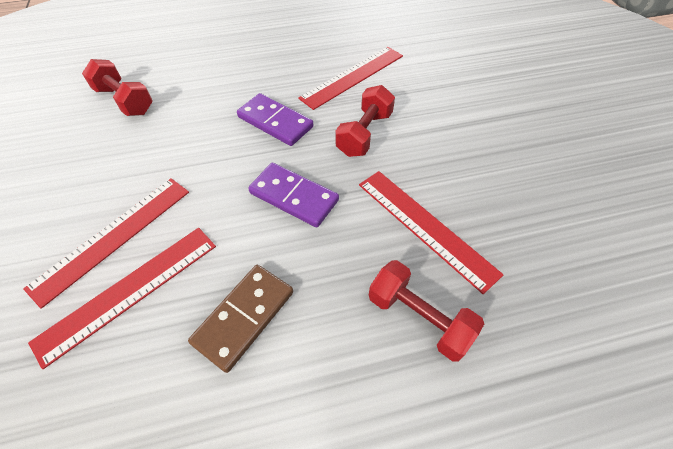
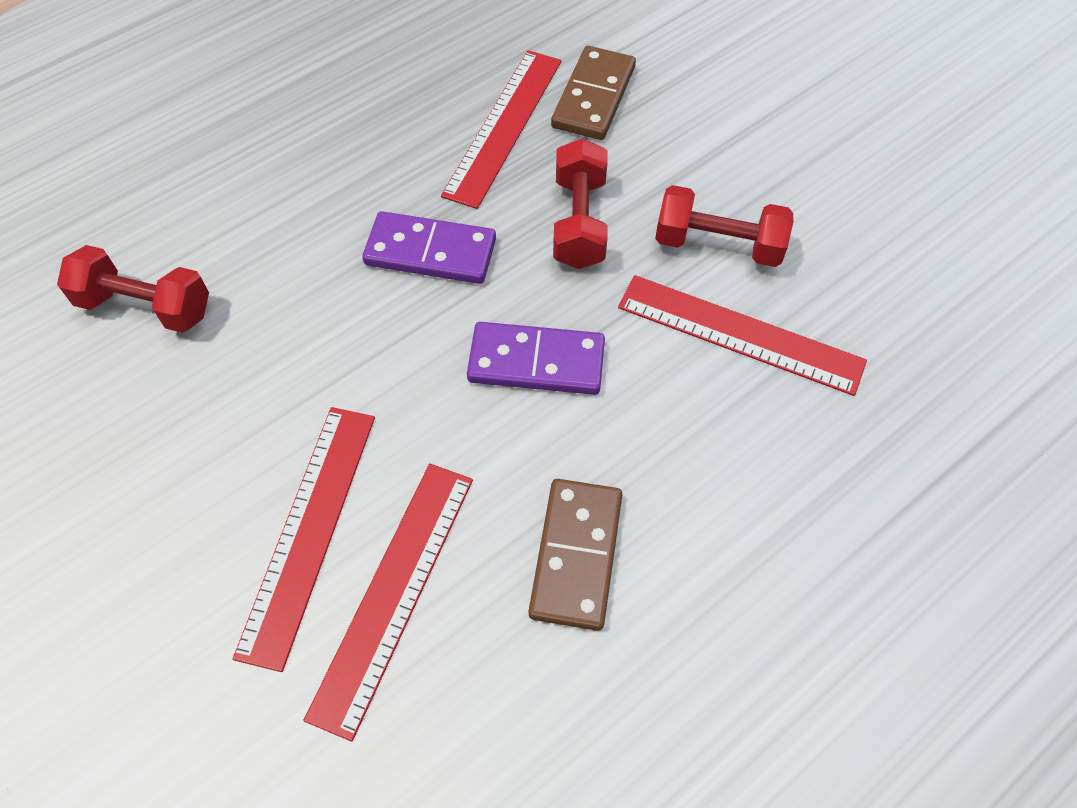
camera: 25 degrees left, 5 degrees up
red dumbbell [369,260,484,361] -> red dumbbell moved to [655,185,794,267]
none -> brown domino [551,46,636,140]

